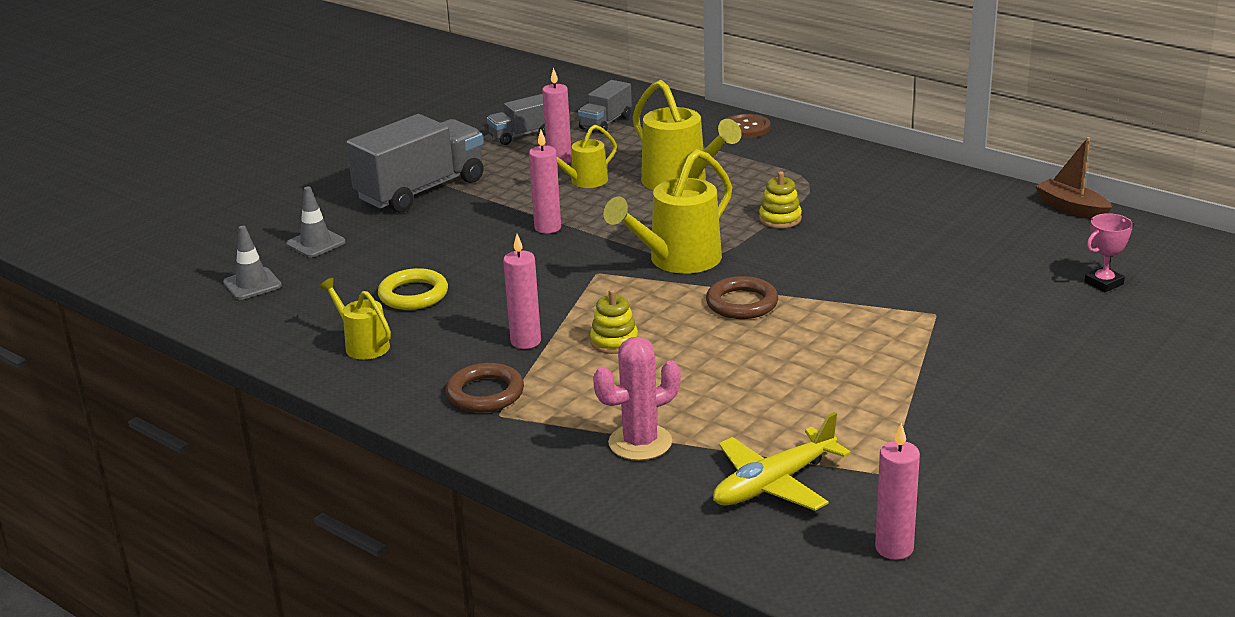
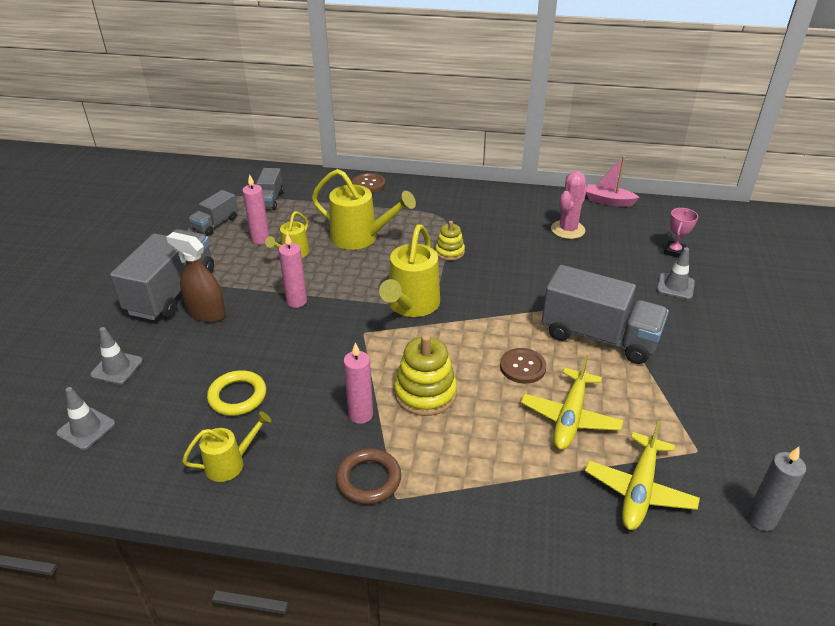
camera: 30 degrees left, 10 degrees up
yellow watering can [319,278,391,360] -> yellow watering can turned 135 degrees clockwise [182,411,271,482]
yellow stacking toy [590,289,638,354] -> yellow stacking toy [394,334,457,416], size x1.67
pink cactus [593,337,681,461] -> pink cactus moved to [551,171,587,239]
brown ring [706,276,778,319] -> none
pink candle [875,423,920,560] -> grey candle [747,447,806,531]
brown boat [1035,137,1112,219] -> pink boat [586,156,639,207]
none -> brown spray bottle [166,232,226,322]
none -> brown button [500,348,547,384]
none -> yellow plane [521,356,623,450]
none -> grey truck [542,265,669,364]
none -> grey traffic cone [657,247,695,299]

